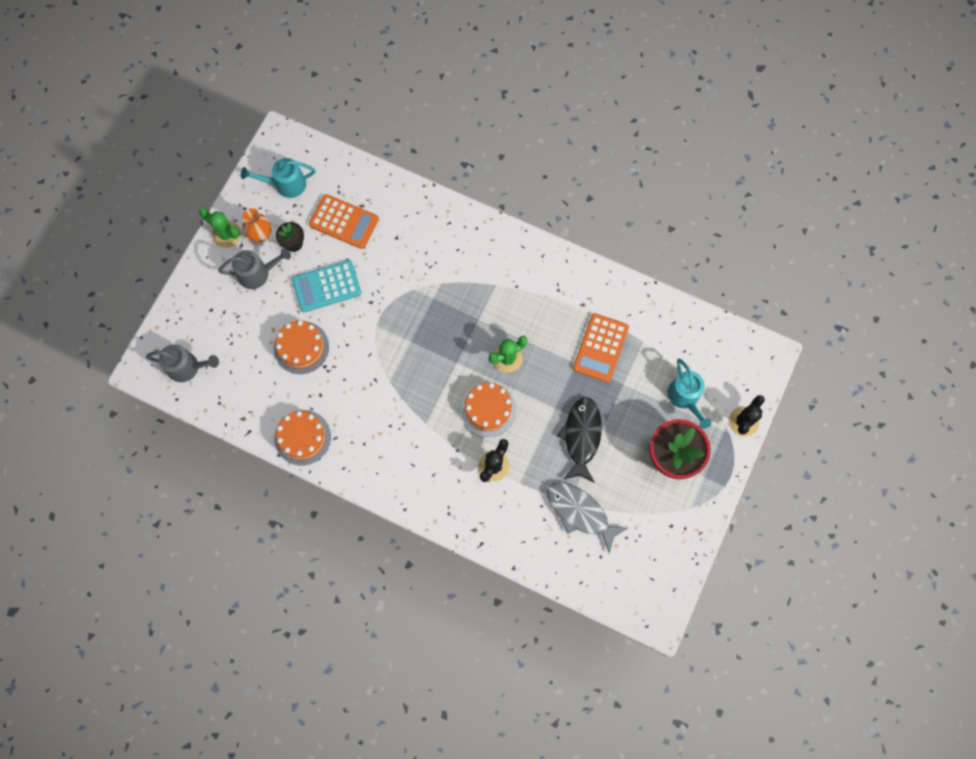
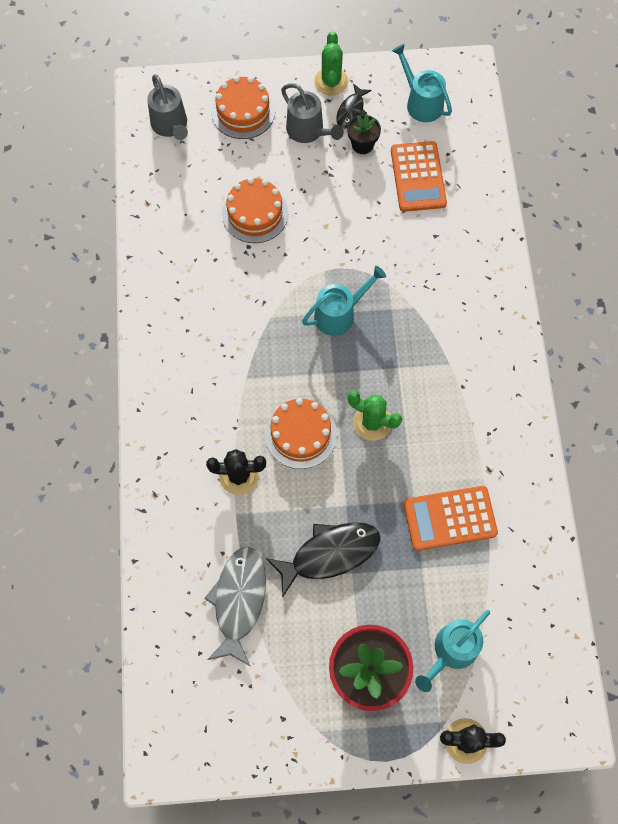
camera: 60 degrees right, 5 degrees down
orange vase [242,208,271,242] -> black fish [336,83,372,129]
orange cake [274,410,331,466] -> orange cake moved to [211,76,275,139]
turquoise calculator [292,260,362,312] -> none
none -> turquoise watering can [302,266,386,336]

